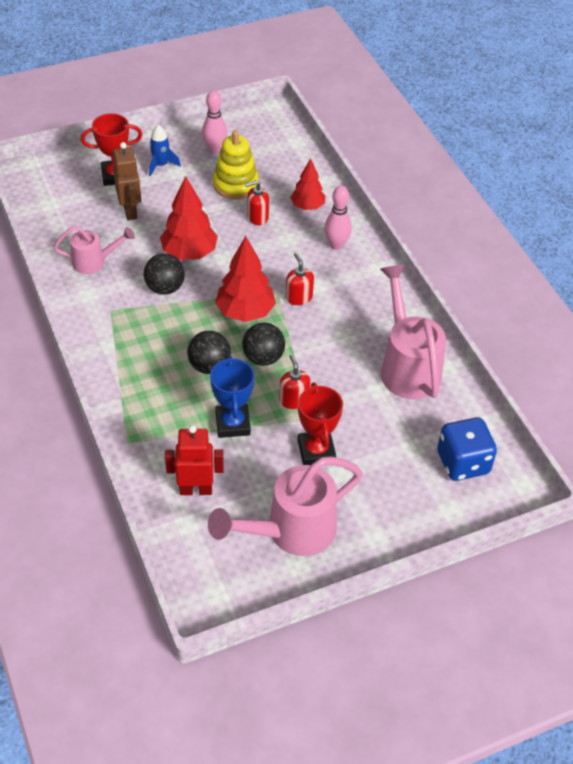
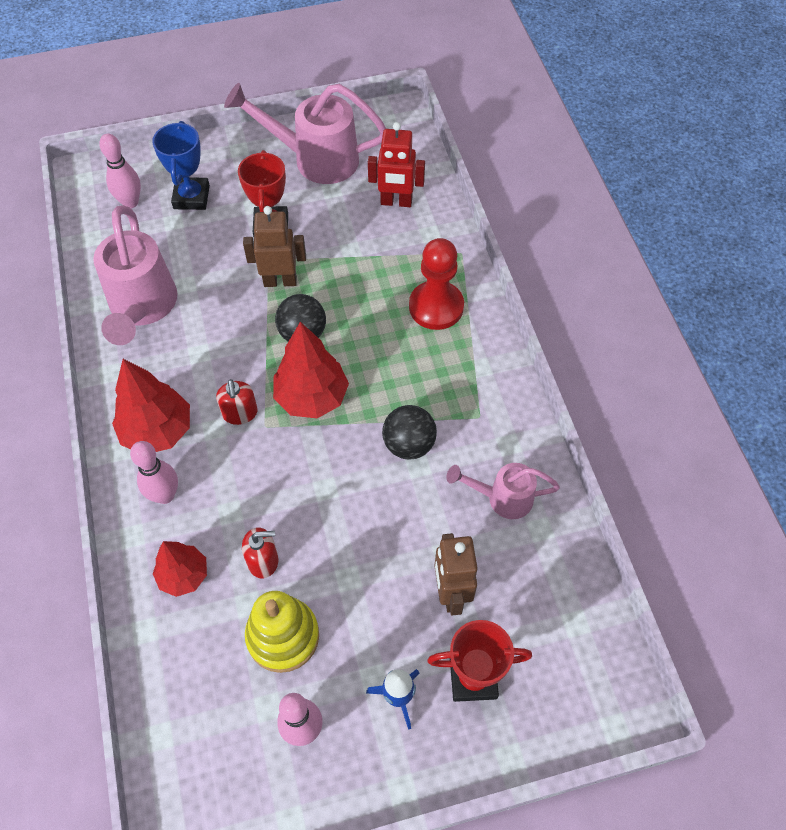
camera: 170 degrees left, 10 degrees up
red tree [160,176,218,260] -> red tree moved to [112,359,190,452]
black ball [187,331,231,374] -> none
pink watering can [208,457,363,556] -> pink watering can turned 150 degrees counterclockwise [224,83,387,184]
blue trophy [210,356,255,438] -> blue trophy moved to [152,121,210,210]
red soap dispenser [279,354,310,409] -> brown robot [243,206,306,287]
blue dice [437,417,497,481] -> pink bowling pin [99,134,141,208]
none -> red pawn [409,238,464,330]

